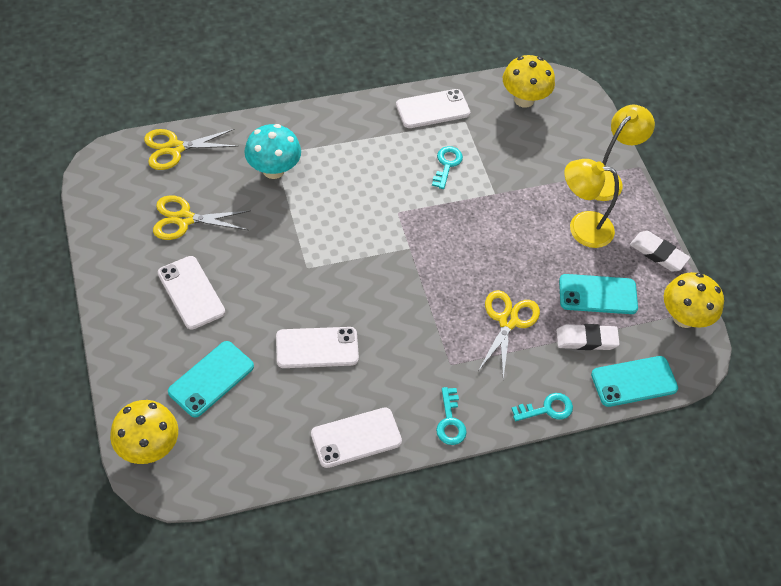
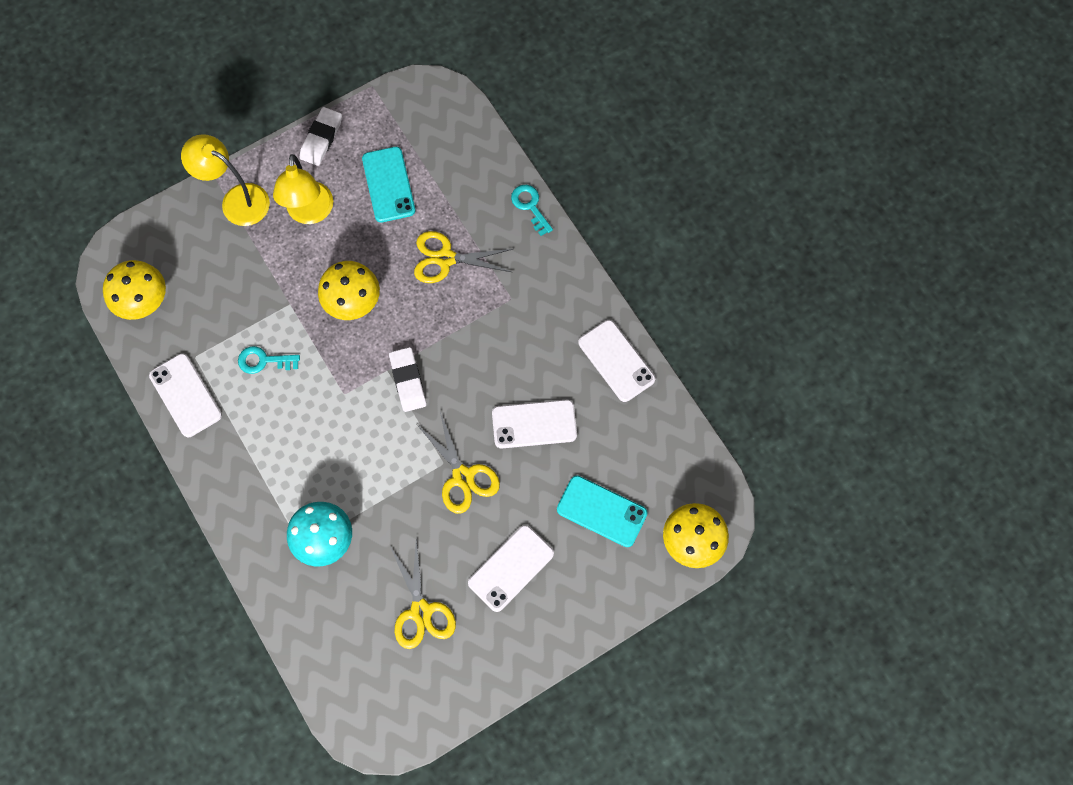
camera: 100 degrees left, 15 degrees up
yellow scissors [144,129,239,170] -> yellow scissors moved to [417,412,500,514]
white phone [276,327,359,368] -> white phone turned 75 degrees counterclockwise [492,400,577,448]
turquoise key [436,387,467,445] -> none
white eraser [556,324,620,350] -> white eraser moved to [389,347,426,412]
turquoise phone [591,356,678,407] -> none
yellow mushroom [664,272,724,328] -> yellow mushroom moved to [318,261,380,320]

